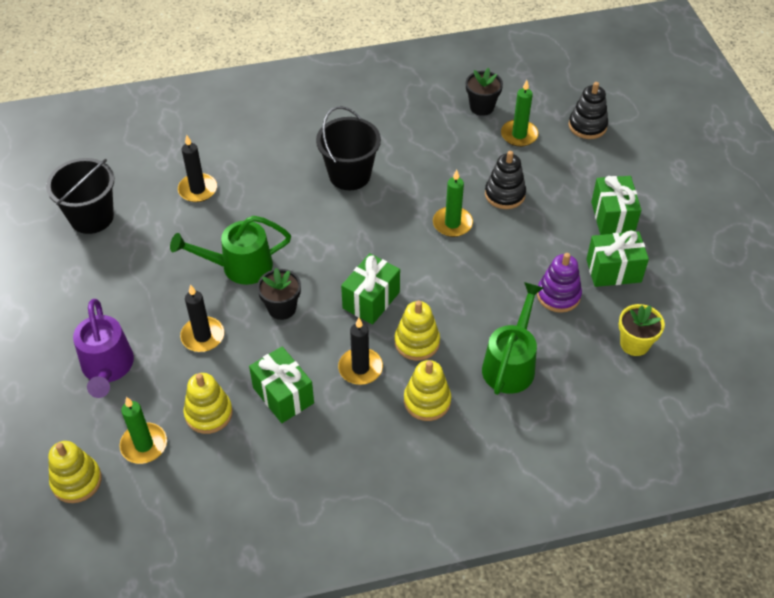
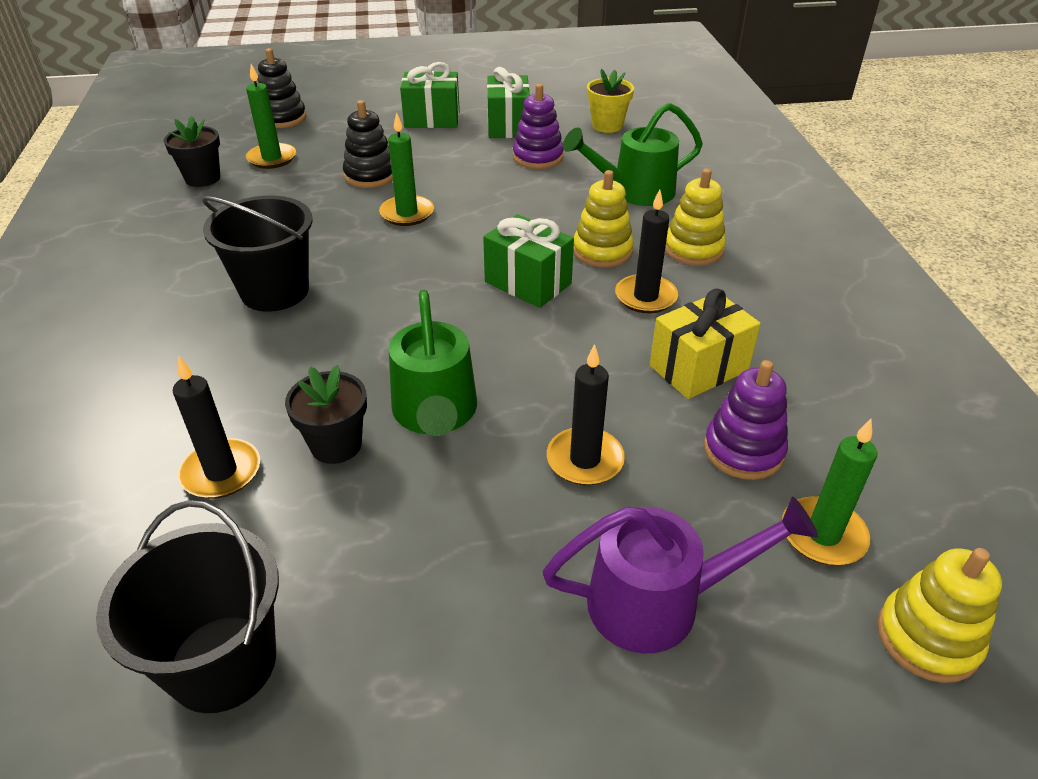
camera: 85 degrees left, 10 degrees down
yellow stacking toy [183,373,233,434] -> purple stacking toy [704,360,788,480]
green gift [249,346,314,423] -> yellow gift [650,289,761,399]
black flower pot [257,268,301,320] -> black flower pot moved to [285,365,367,464]
green watering can [482,282,543,395] -> green watering can turned 45 degrees counterclockwise [563,103,703,206]

